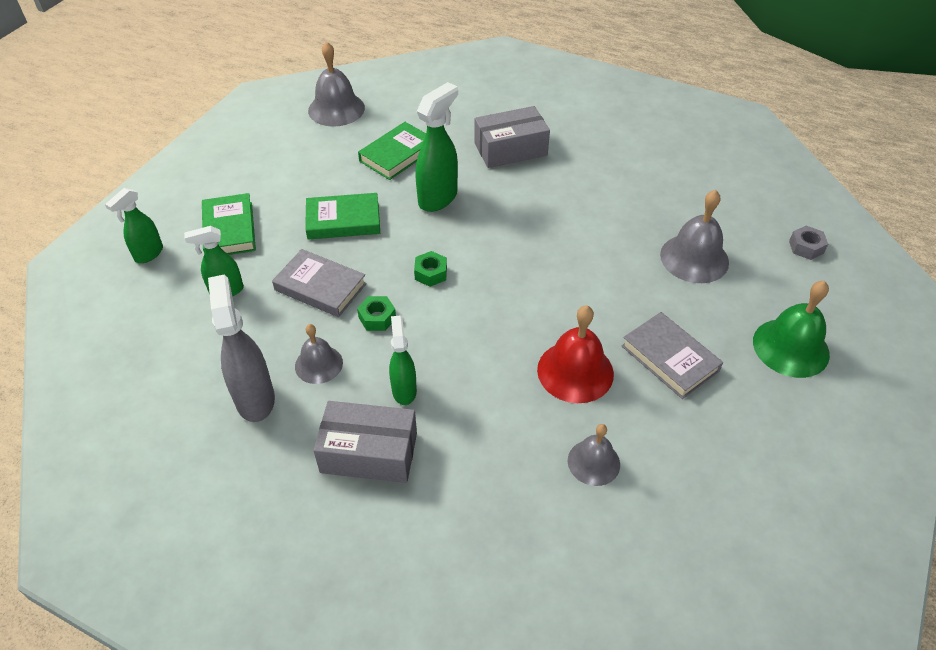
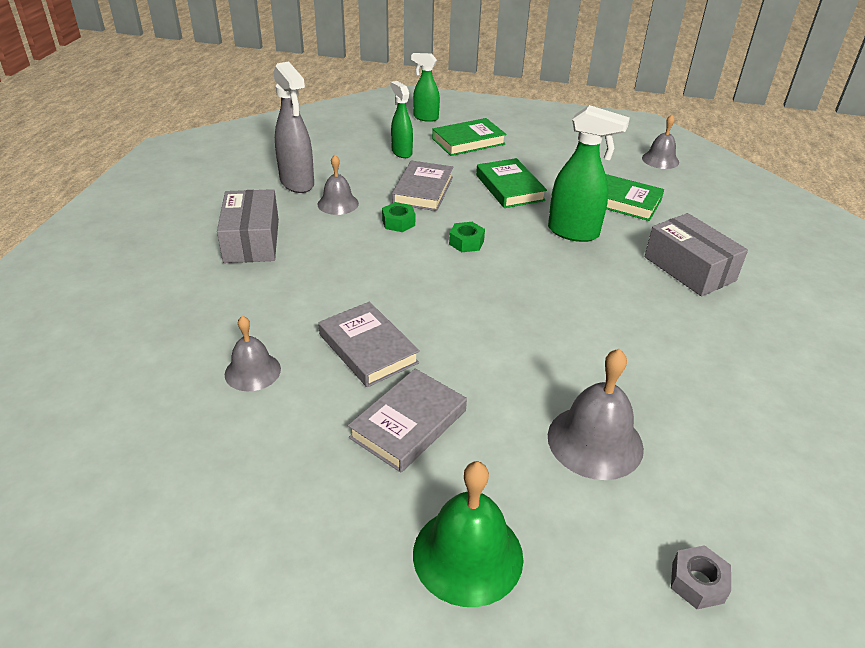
camera: 75 degrees right, 10 degrees down
grey spray bottle [208,275,275,422] -> grey spray bottle turned 90 degrees clockwise [273,61,314,193]
grey bell [308,41,365,127] -> grey bell [642,115,679,169], size x0.63
green spray bottle [389,315,417,405] -> none
red bell [537,305,614,403] -> grey book [318,302,420,387]

